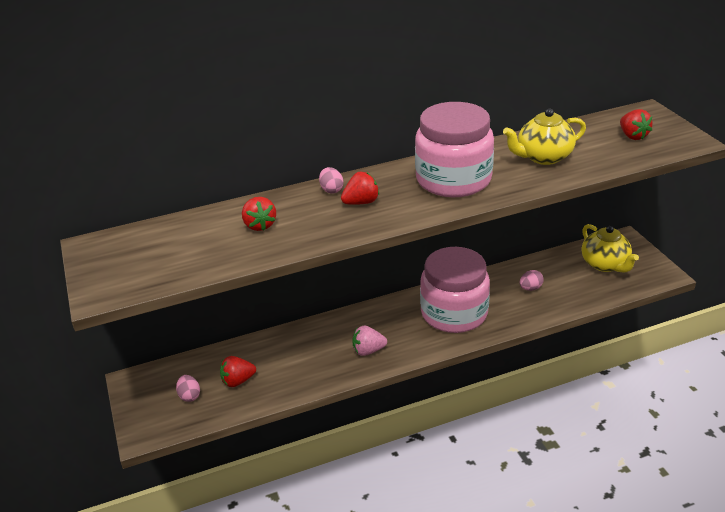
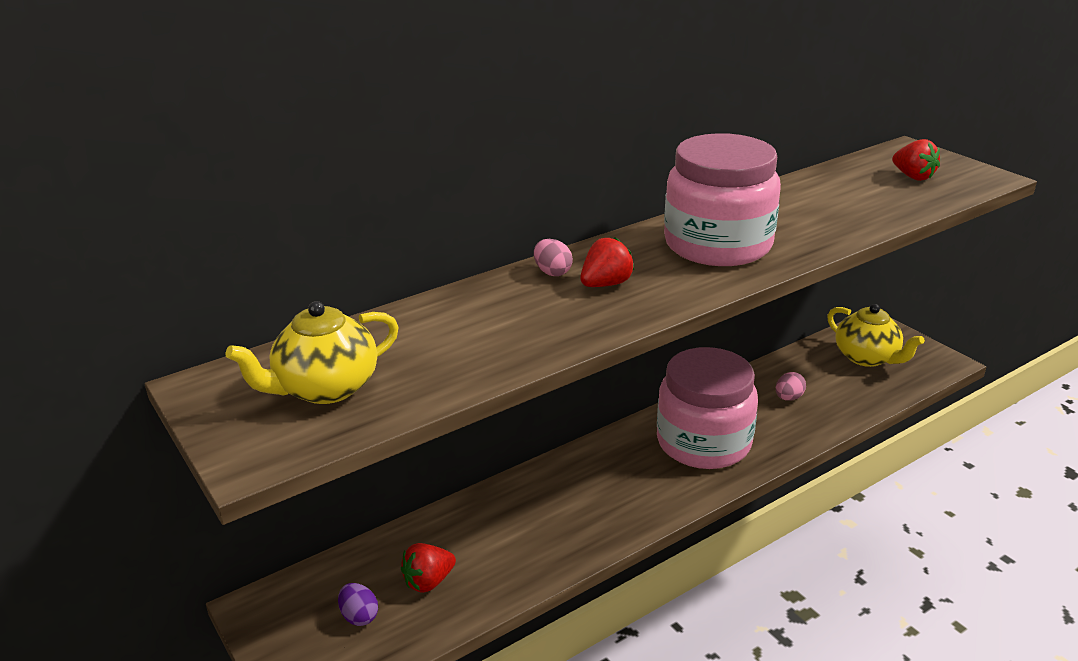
camera: 15 degrees left, 5 degrees down
pink egg [176,375,200,402] -> purple egg [338,583,378,626]
red strawberry [242,197,276,231] -> none
pink strawberry [352,326,387,356] -> none
yellow teapot [503,109,586,165] -> yellow teapot moved to [226,301,399,404]

